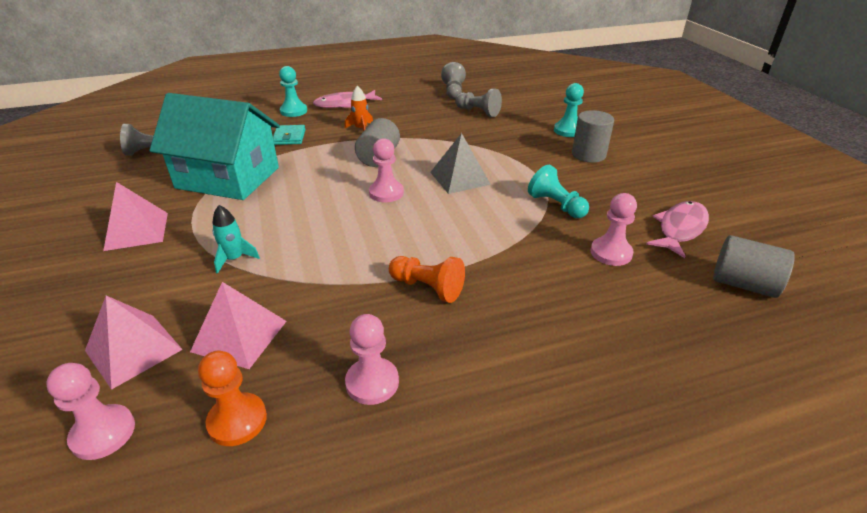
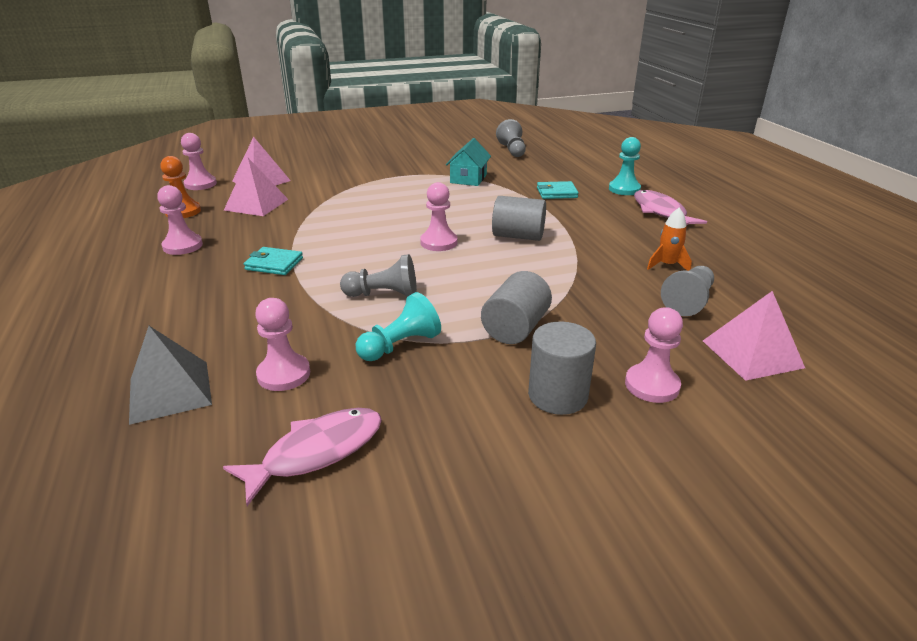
camera: 90 degrees right, 5 degrees down
pink pyramid [103,182,168,251] -> pink pyramid moved to [703,291,805,381]
turquoise house [150,93,280,200] -> turquoise house [446,138,491,186], size x0.48
turquoise rocket [212,205,260,274] -> none
orange rocket [345,86,373,132] -> orange rocket moved to [647,208,692,271]
orange pawn [389,256,465,303] -> turquoise wallet [244,247,303,275]
grey pyramid [430,133,491,194] -> grey pyramid moved to [129,326,212,425]
grey pawn [441,62,466,99] -> grey pawn moved to [340,254,417,297]
turquoise pawn [554,83,584,137] -> pink pawn [625,307,683,403]
pink fish [646,201,709,258] -> pink fish turned 75 degrees counterclockwise [223,408,382,506]
grey cylinder [713,235,795,298] -> grey cylinder moved to [481,271,552,344]

